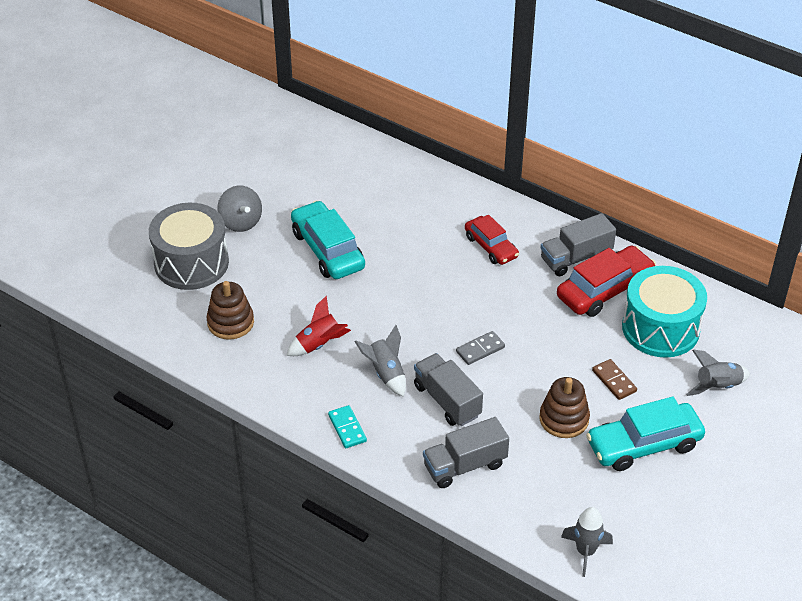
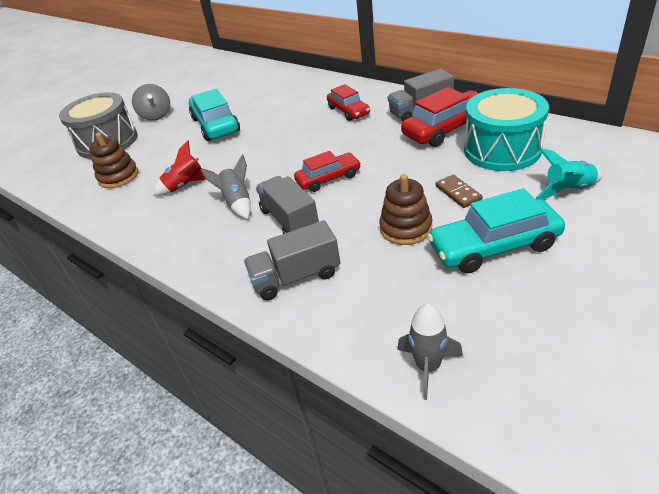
camera: 10 degrees right, 5 degrees down
turquoise domino [328,405,367,448] -> none
grey domino [456,331,505,365] -> red car [294,151,361,192]
grey rocket [686,350,750,396] -> turquoise rocket [536,148,603,199]

